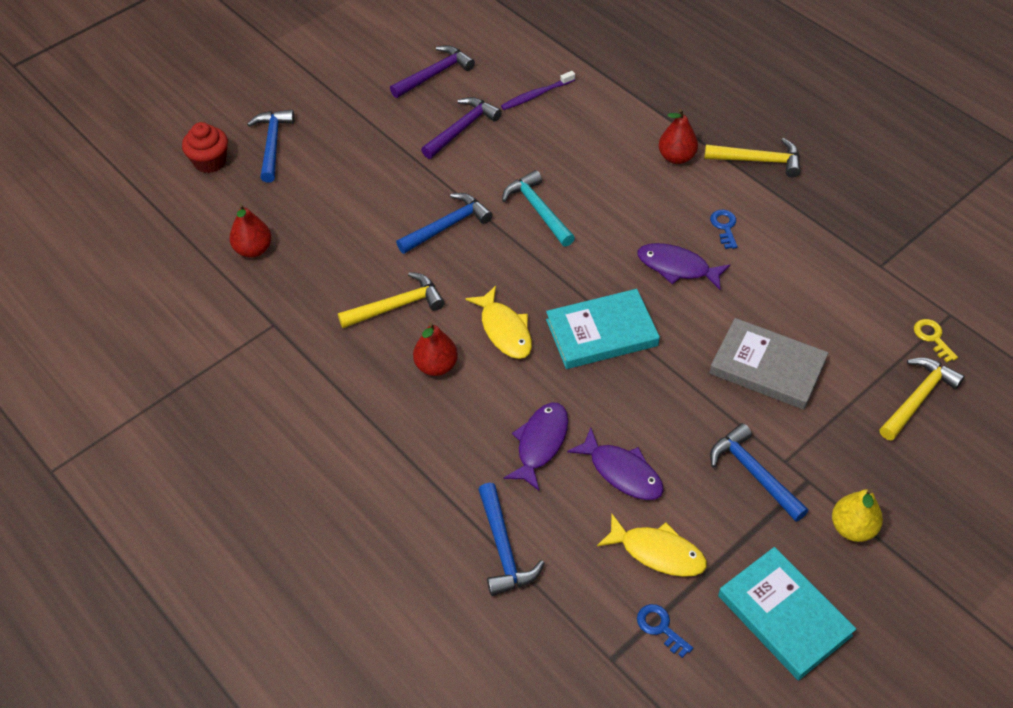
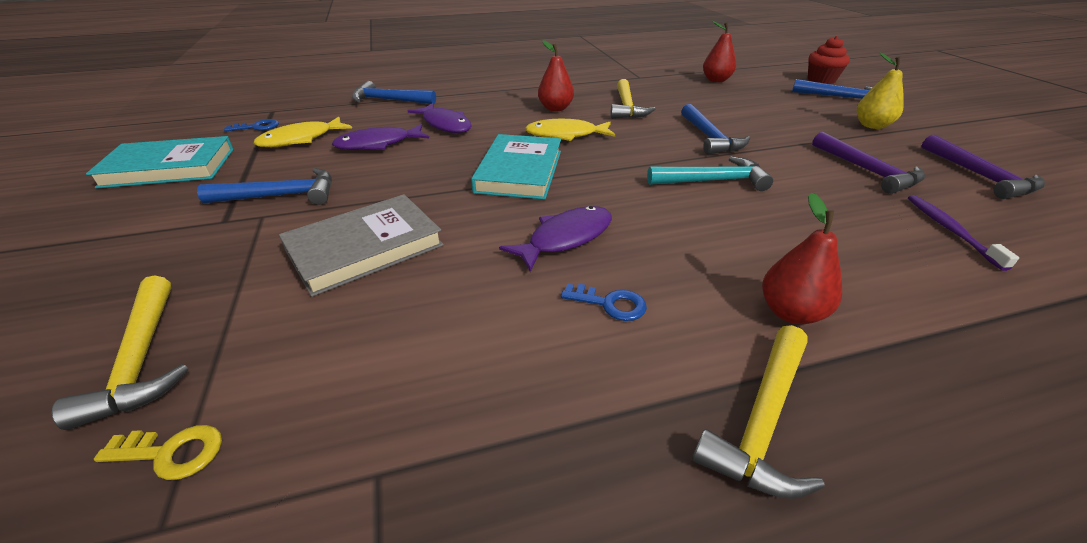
camera: 115 degrees right, 15 degrees down
yellow pear [832,489,883,542] -> yellow pear moved to [857,53,904,129]

